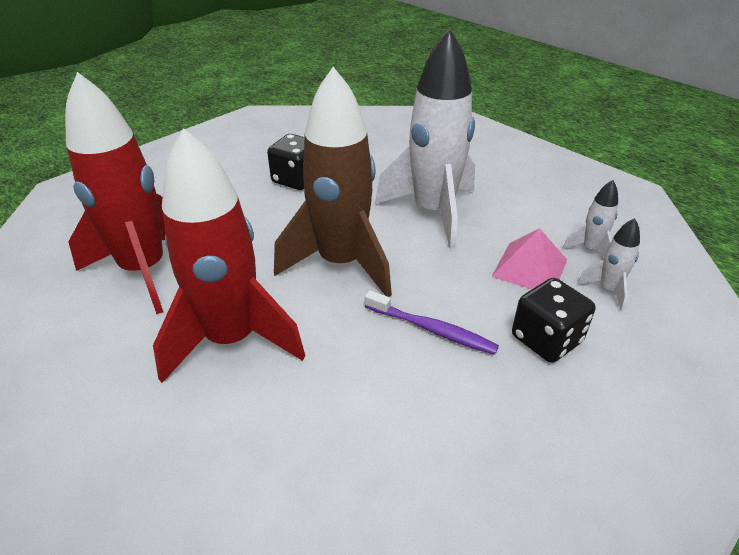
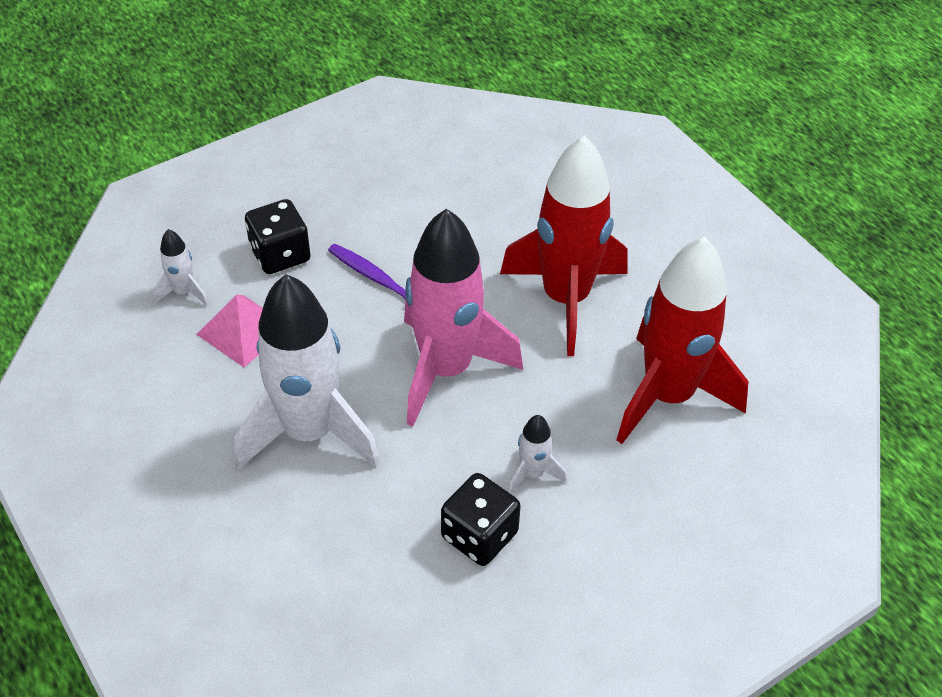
camera: 170 degrees left, 10 degrees up
brown rocket [274,67,392,297] -> pink rocket [404,209,523,427]
white rocket [563,180,618,257] -> white rocket moved to [508,415,567,494]

